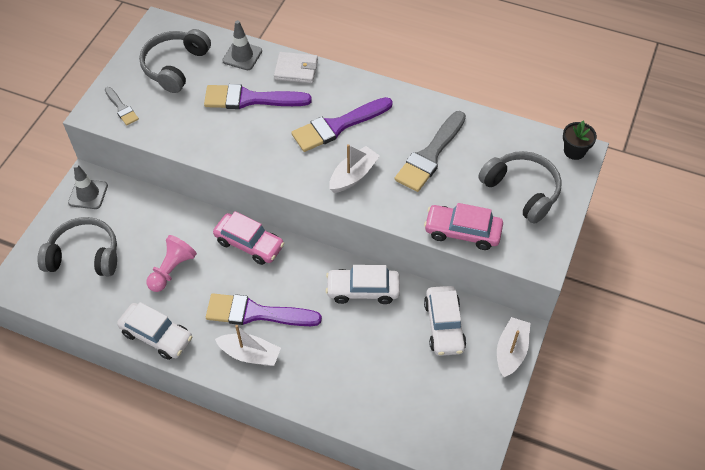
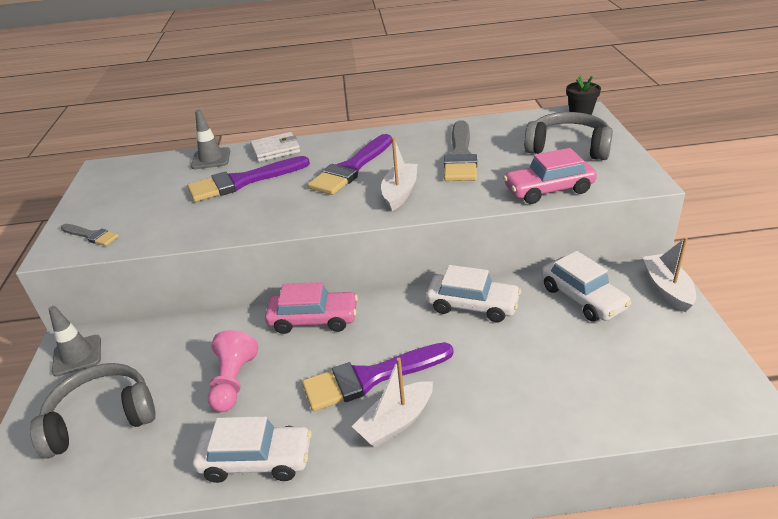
camera: 25 degrees left, 20 degrees down
grey headphones [139,29,211,93] -> none
white boat [215,325,281,366] -> white boat turned 150 degrees clockwise [352,358,433,447]
white car [326,265,400,304] -> white car turned 135 degrees counterclockwise [426,265,521,322]

